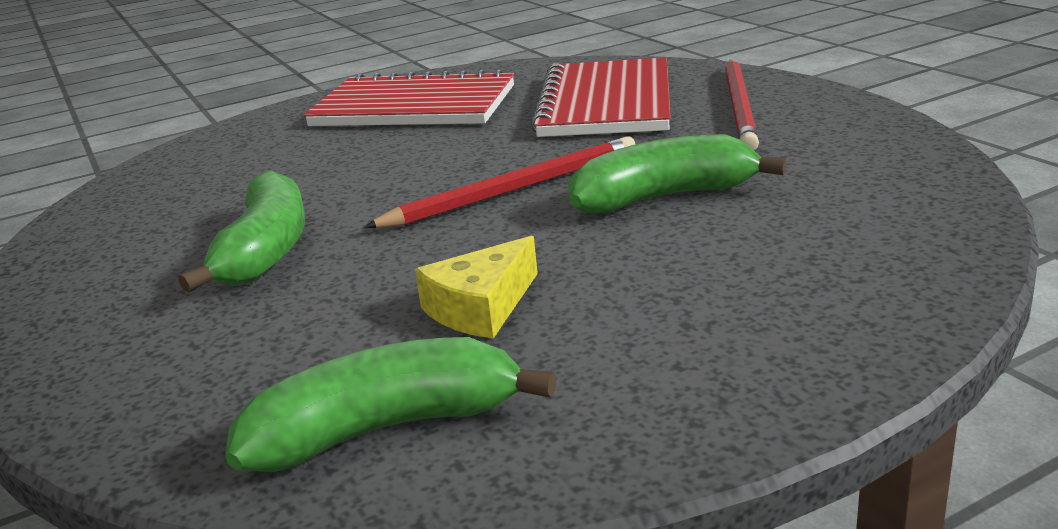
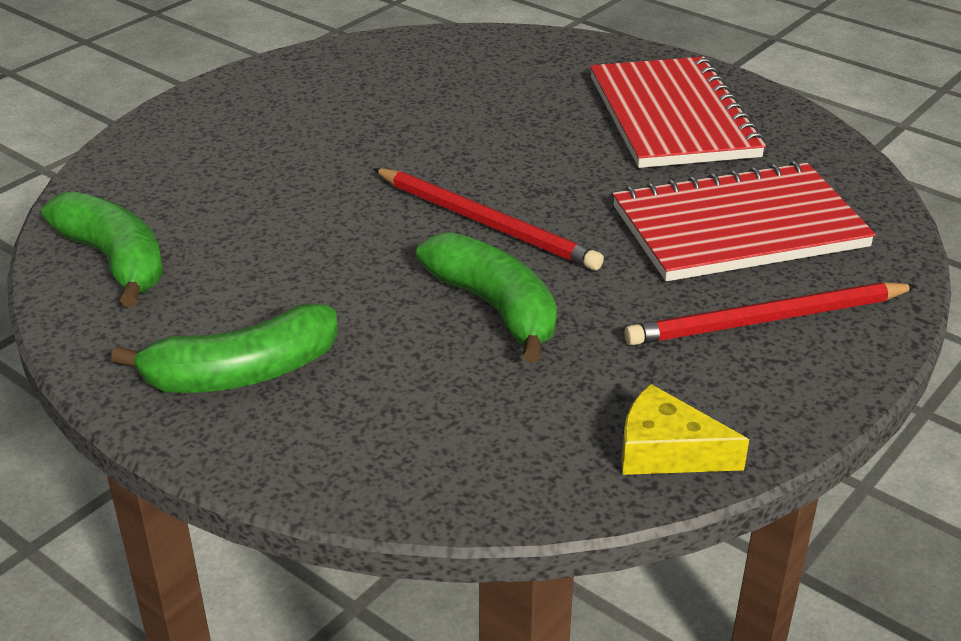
camera: 65 degrees right, 10 degrees up
green banana [178,170,305,292] -> green banana moved to [111,303,338,393]
yellow cheese [415,236,538,338] -> yellow cheese moved to [621,384,749,475]

